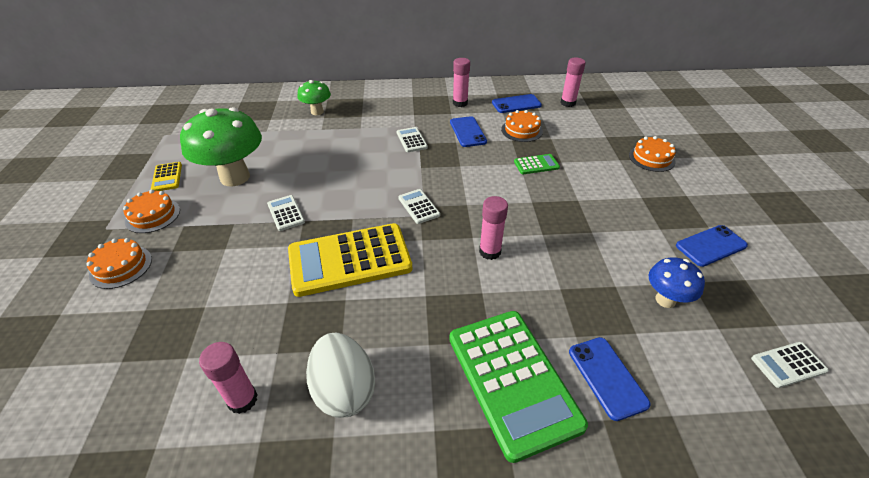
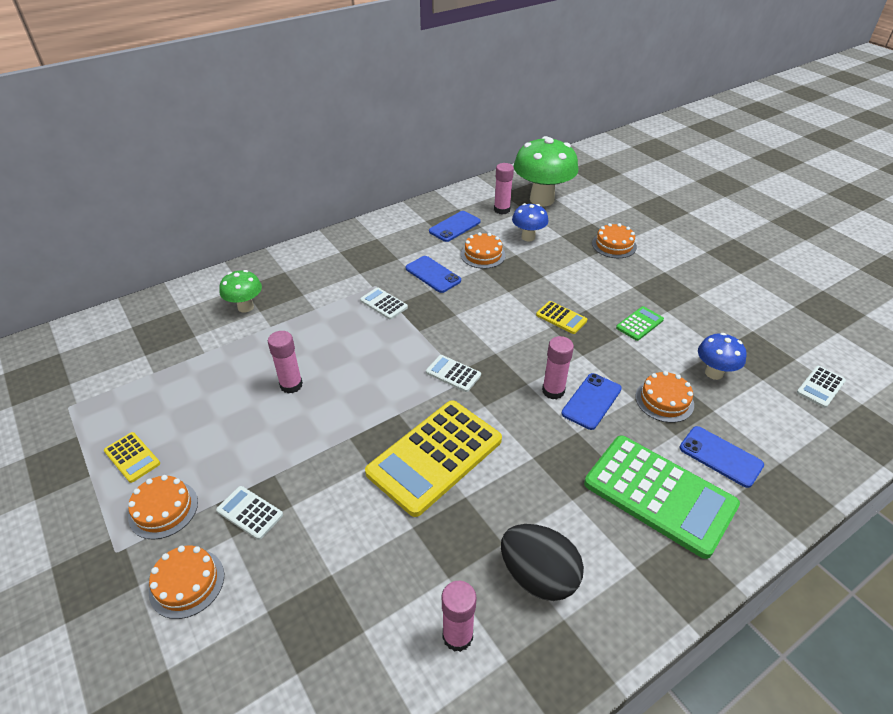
camera: 30 degrees left, 0 degrees up
green mushroom [180,107,262,187] -> green mushroom moved to [514,136,578,206]
white calculator [267,195,305,231] -> white calculator moved to [216,486,283,540]
white egg [306,333,375,418] -> black egg [501,524,584,601]
pink glue stick [453,58,470,107] -> pink glue stick moved to [268,331,303,394]
green calculator [514,154,560,174] -> green calculator moved to [616,306,664,341]
blue phone [676,225,748,267] -> blue phone moved to [561,373,622,430]
none -> blue mushroom [512,203,548,242]
none -> yellow calculator [536,301,587,334]
none -> orange cake [636,371,694,423]

